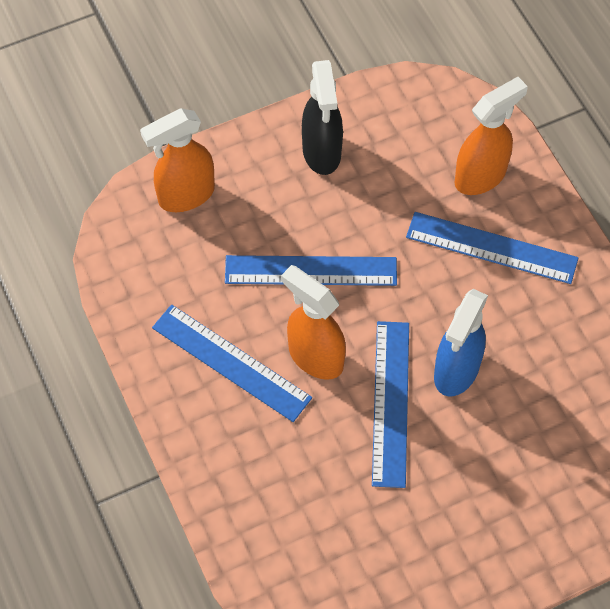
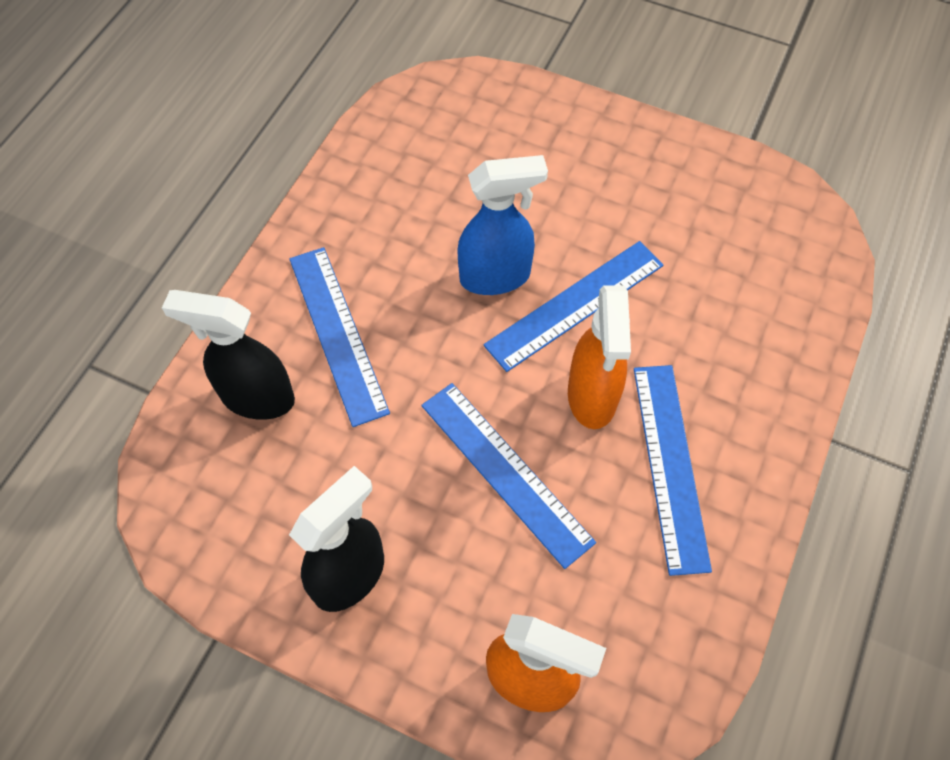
camera: 130 degrees left, 0 degrees up
orange spray bottle [455,77,528,195] -> black spray bottle [162,290,295,420]

